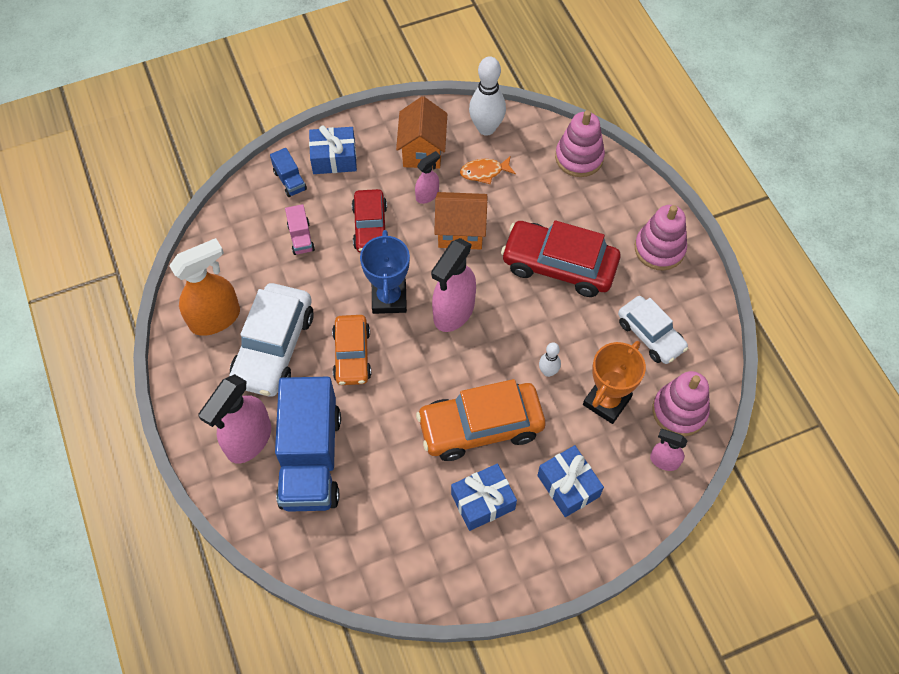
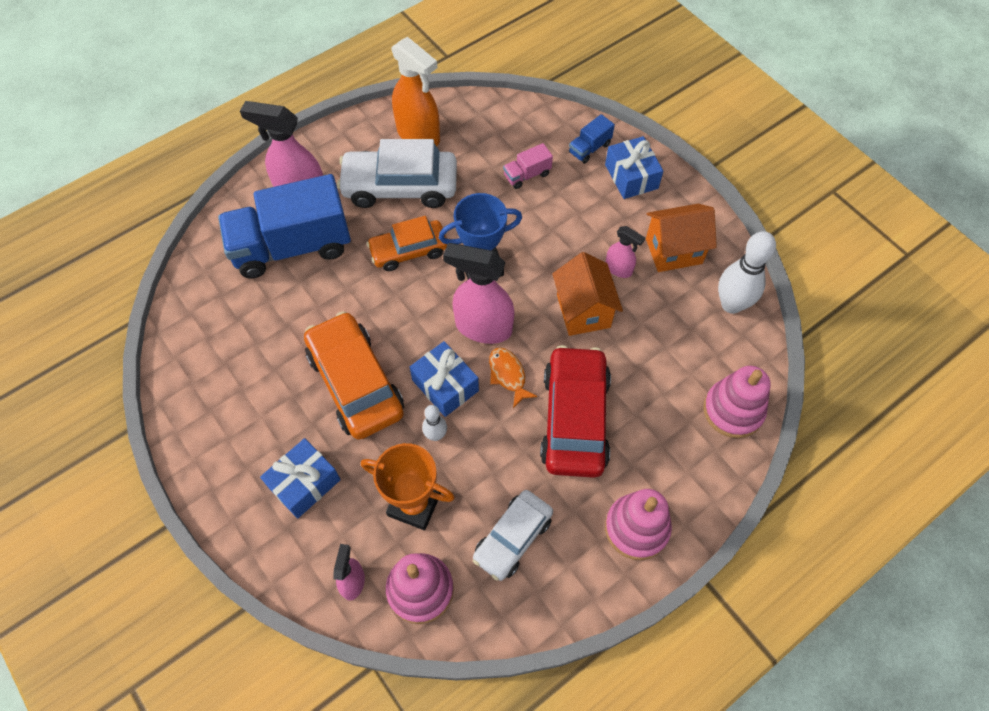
camera: 75 degrees right, 0 degrees up
red car [352,189,387,253] -> none
blue gift [451,464,517,531] -> blue gift moved to [410,341,479,417]
orange fish [460,156,516,184] -> orange fish moved to [489,348,538,408]

